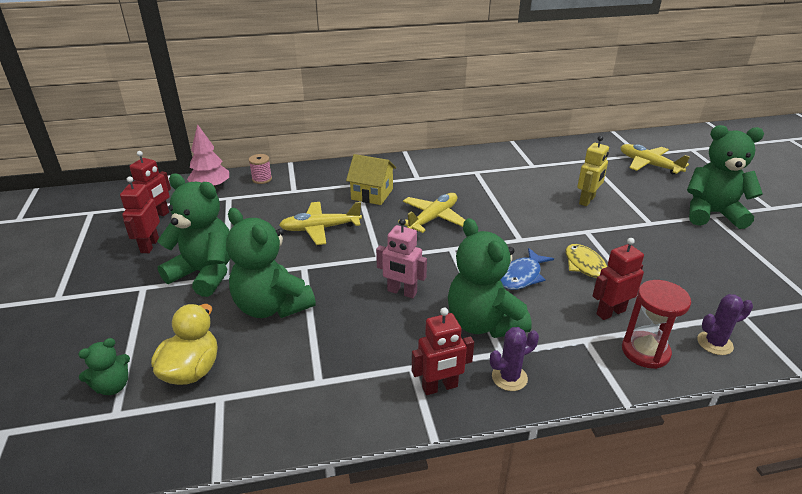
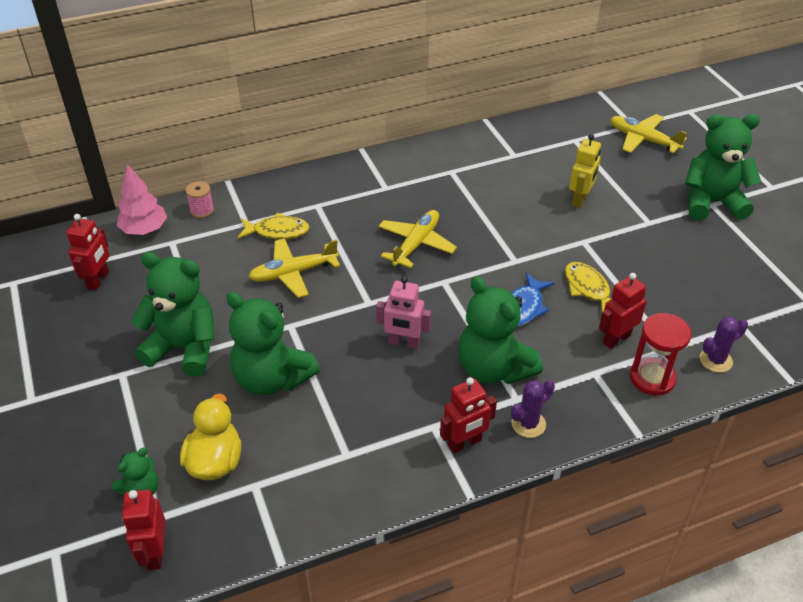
camera: 10 degrees left, 10 degrees up
red robot [120,176,160,253] -> red robot moved to [122,490,165,570]
yellow house [346,154,396,205] -> none
none -> yellow fish [238,213,310,239]

